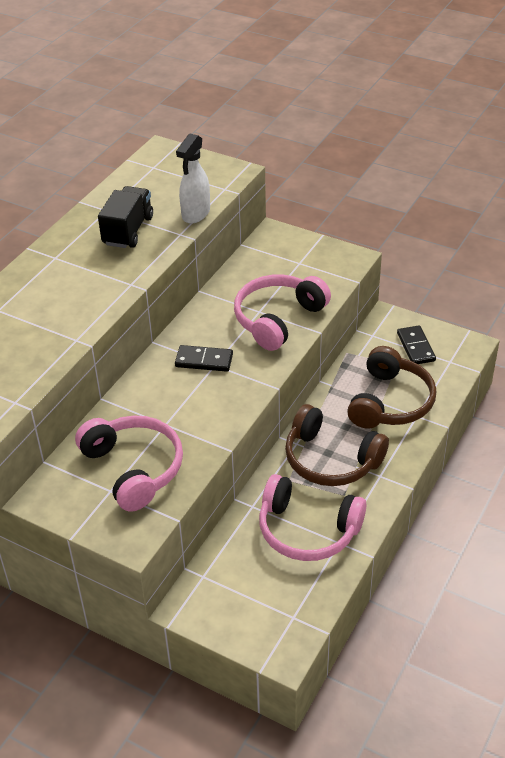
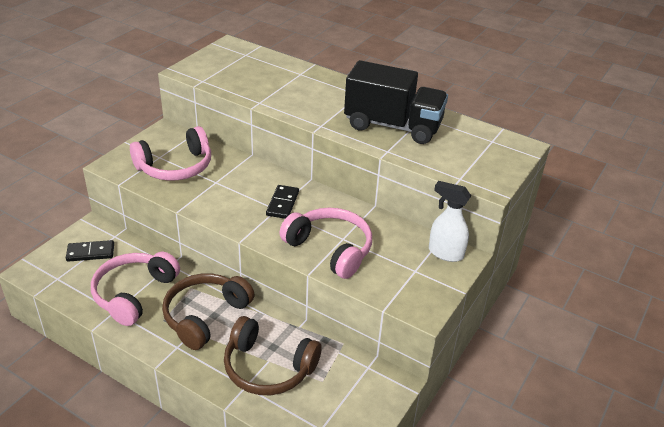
camera: 90 degrees right, 5 degrees down
black truck [98,186,153,248] -> black truck [344,60,448,144], size x1.58
white spray bottle [176,134,210,224] -> white spray bottle moved to [429,181,471,262]
black domino [397,325,436,364] -> black domino moved to [66,240,114,262]

